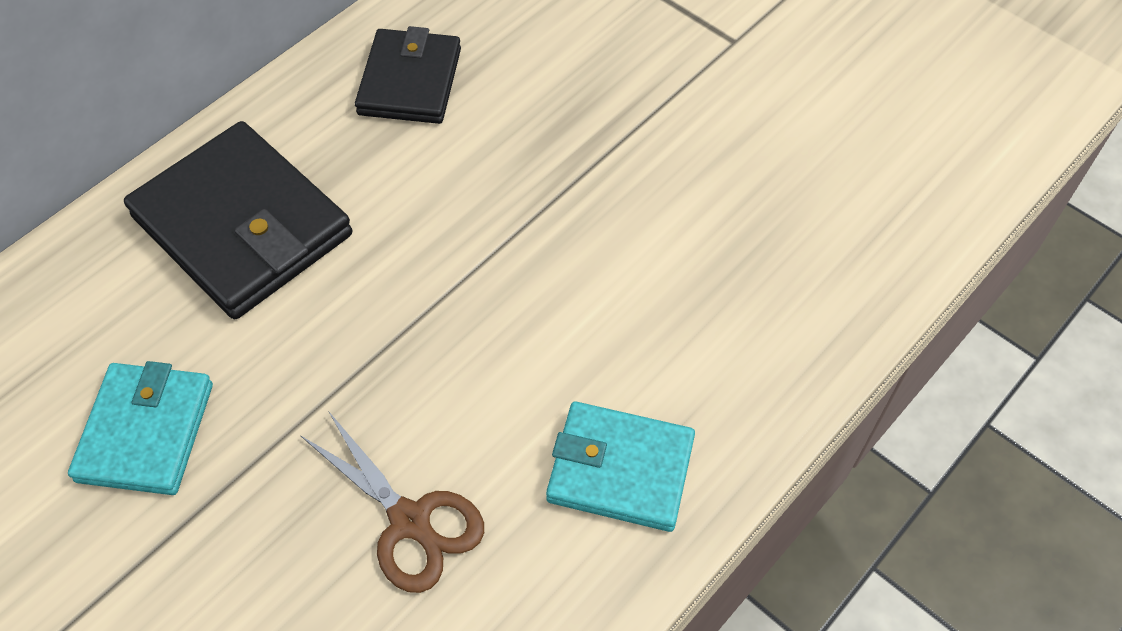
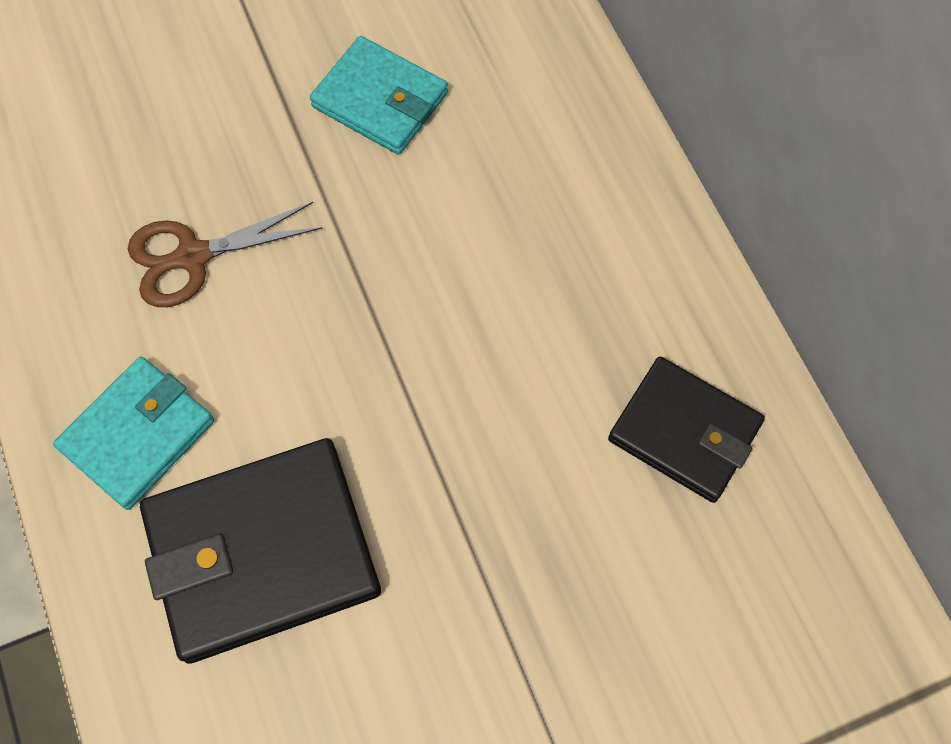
camera: 115 degrees right, 10 degrees up
black wallet [124,121,352,319] -> black wallet moved to [140,438,381,664]

